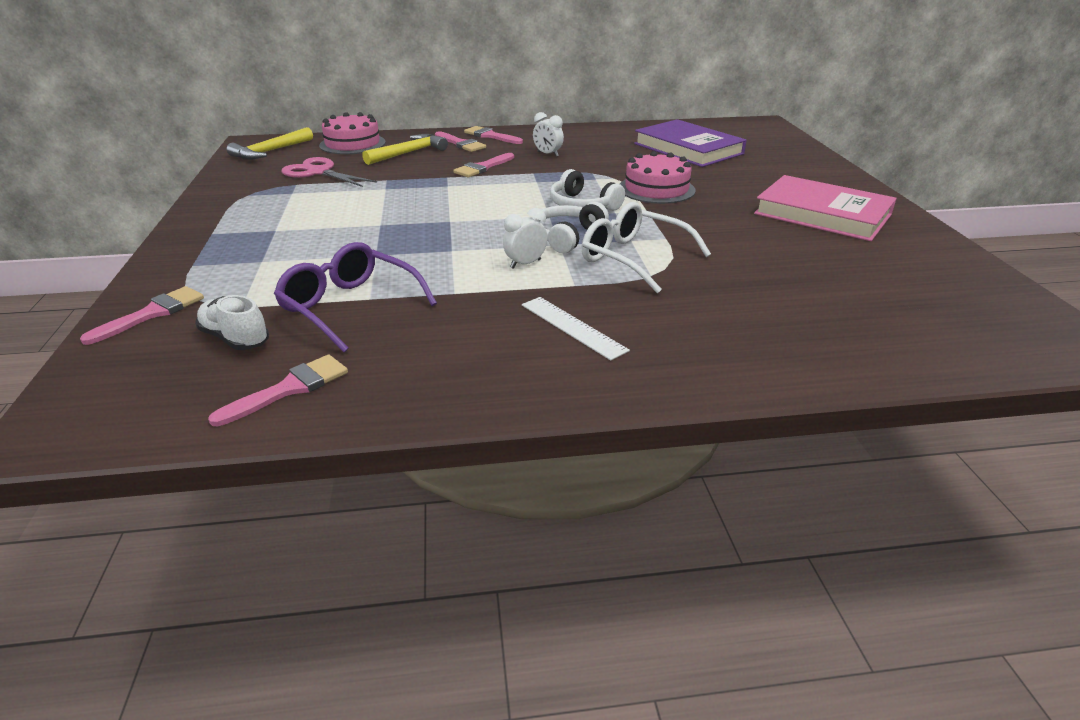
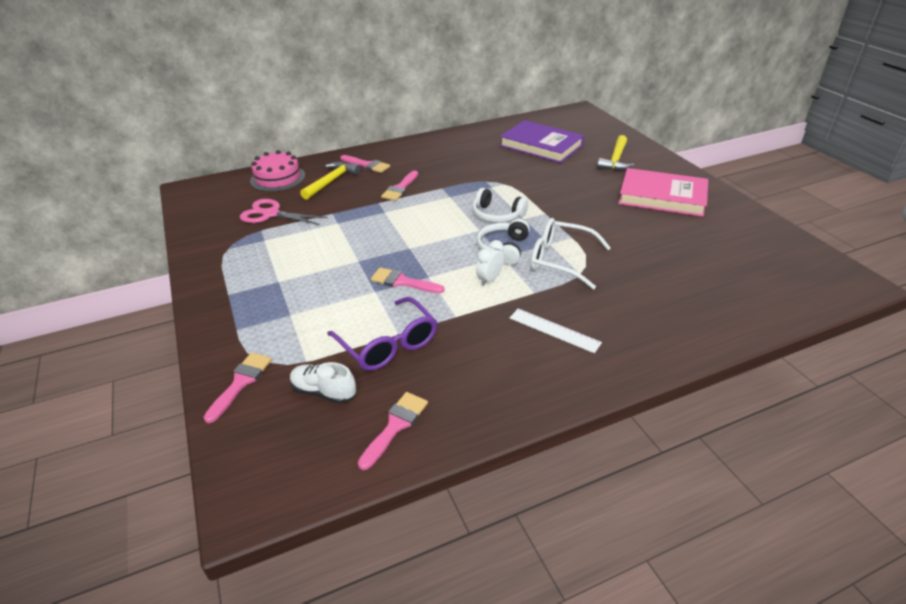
camera: 15 degrees left, 5 degrees up
yellow hammer [227,127,313,160] -> yellow hammer moved to [597,135,634,171]
purple glasses [274,242,437,352] -> purple glasses turned 150 degrees counterclockwise [327,297,437,371]
pink brush [464,126,523,144] -> pink brush moved to [371,268,445,293]
white clock [533,112,564,157] -> none
pink cake [620,151,695,204] -> none

